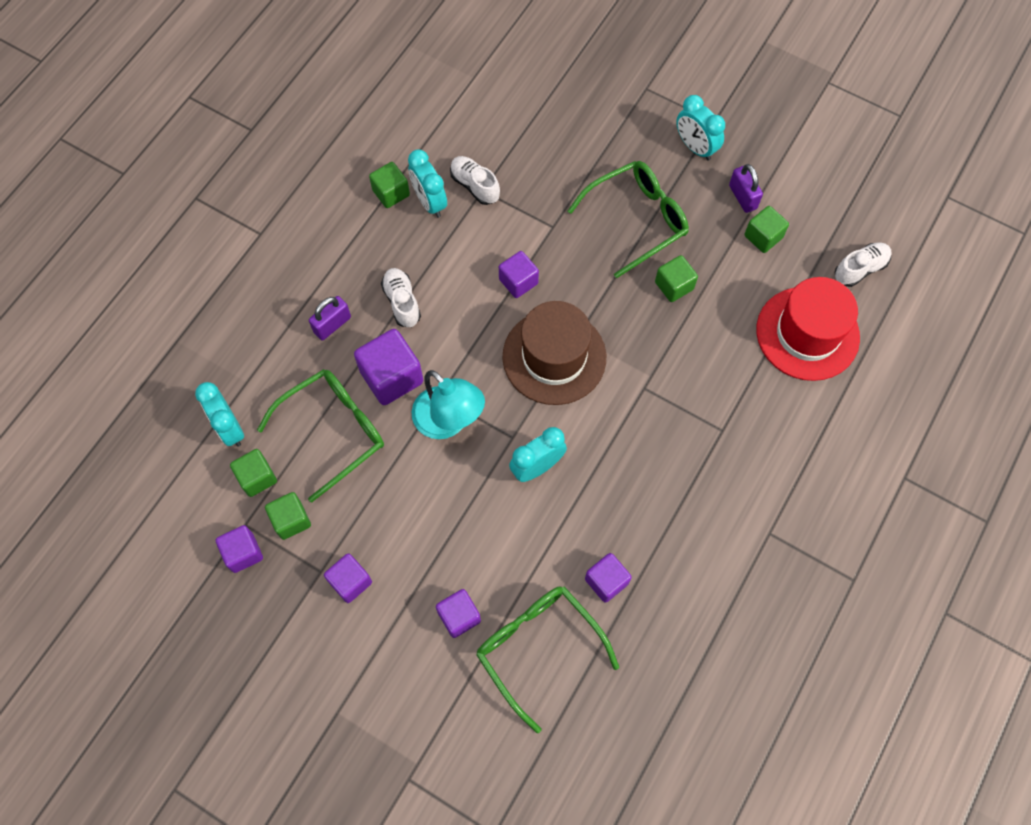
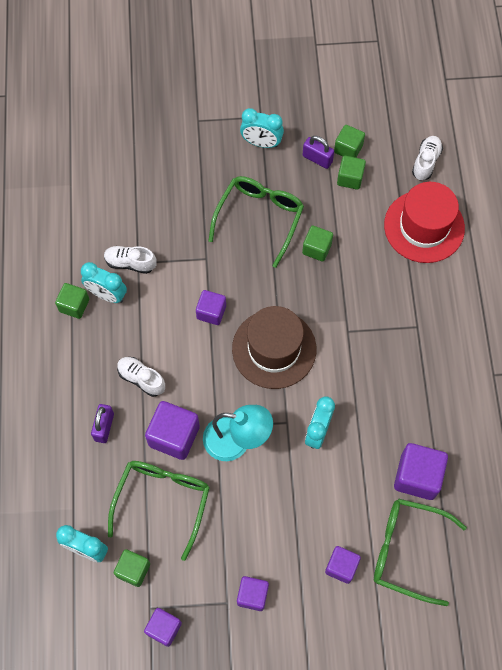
camera: 35 degrees left, 0 degrees up
green cube [265,492,311,540] -> green cube moved to [334,125,365,158]
purple cube [585,553,632,603] -> purple cube [394,443,448,500], size x1.59

